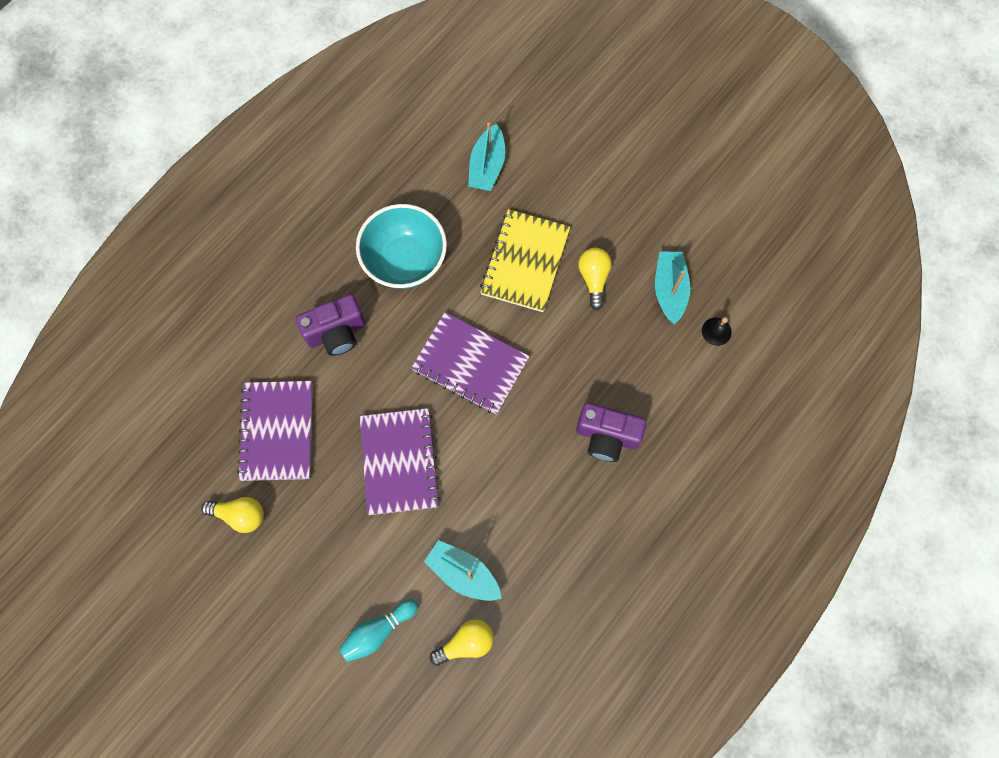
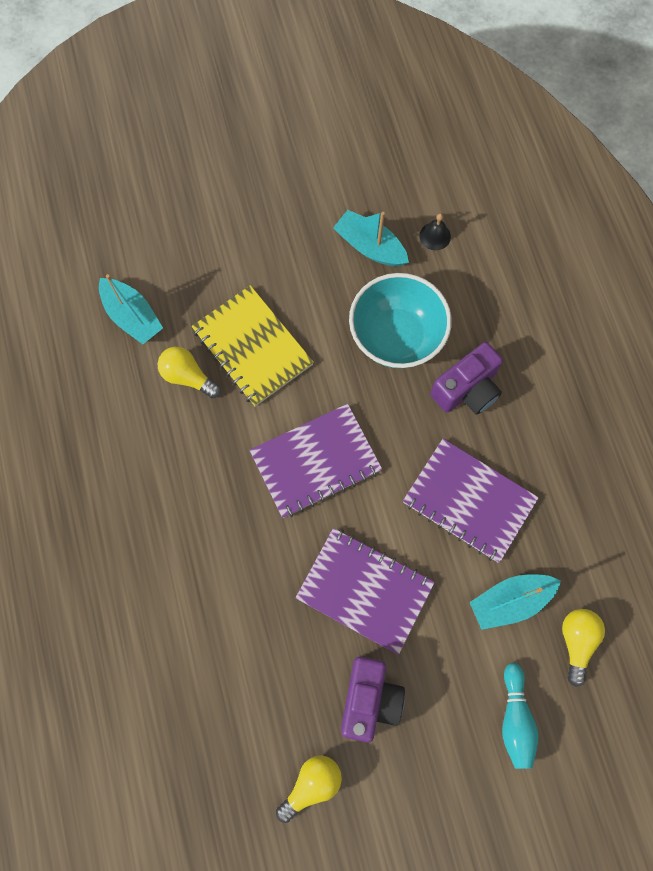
camera: 55 degrees left, 0 degrees up
purple notebook [237,381,313,481] -> purple notebook moved to [403,439,539,563]
purple camera [296,294,366,356] -> purple camera moved to [341,657,405,742]
turquoise bowl [356,204,447,289] -> turquoise bowl moved to [349,273,452,368]
yellow light bulb [579,248,612,310] -> yellow light bulb moved to [158,347,221,399]

